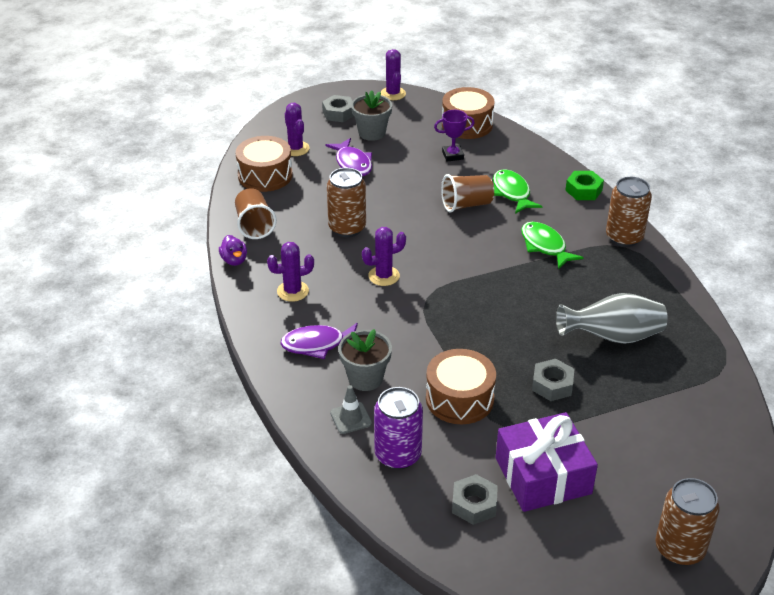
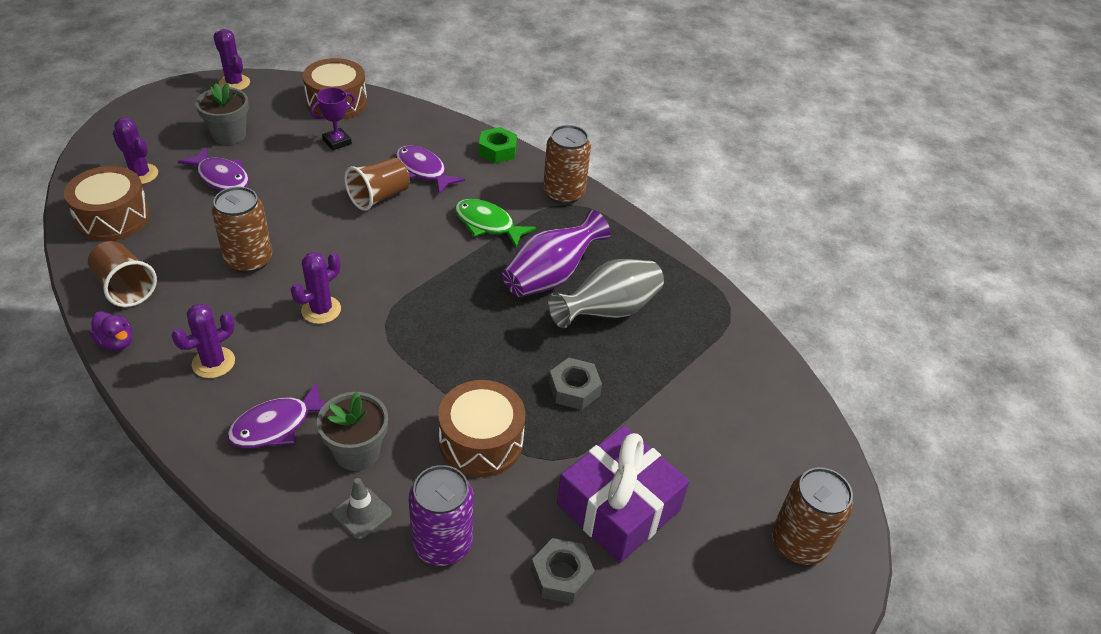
camera: 30 degrees left, 5 degrees up
grey nut [322,95,354,122] -> none
green fish [493,169,542,214] -> purple fish [395,146,465,194]
none -> purple vase [502,210,611,297]

